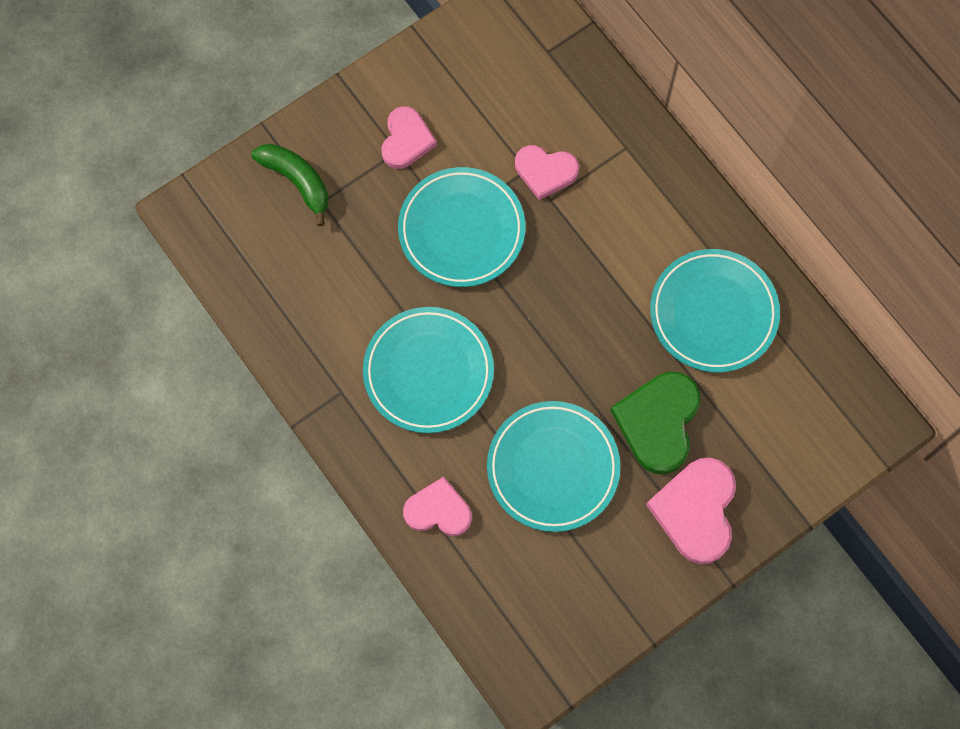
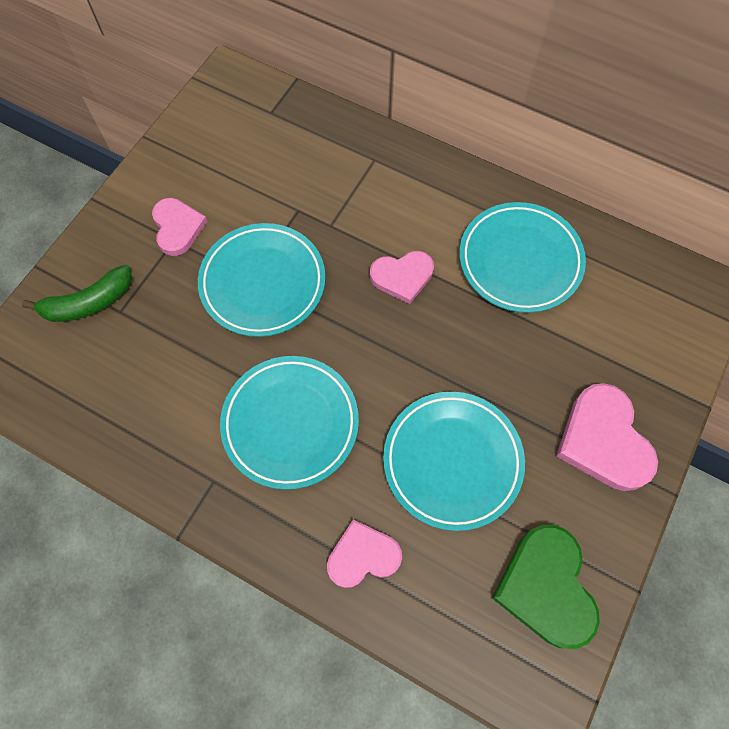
camera: 25 degrees left, 5 degrees down
green banana [251,144,329,226] -> green banana turned 135 degrees clockwise [22,265,132,322]
pink heart [515,145,579,200] -> pink heart moved to [370,251,434,304]
green heart [610,372,700,474] -> green heart moved to [492,525,600,649]

